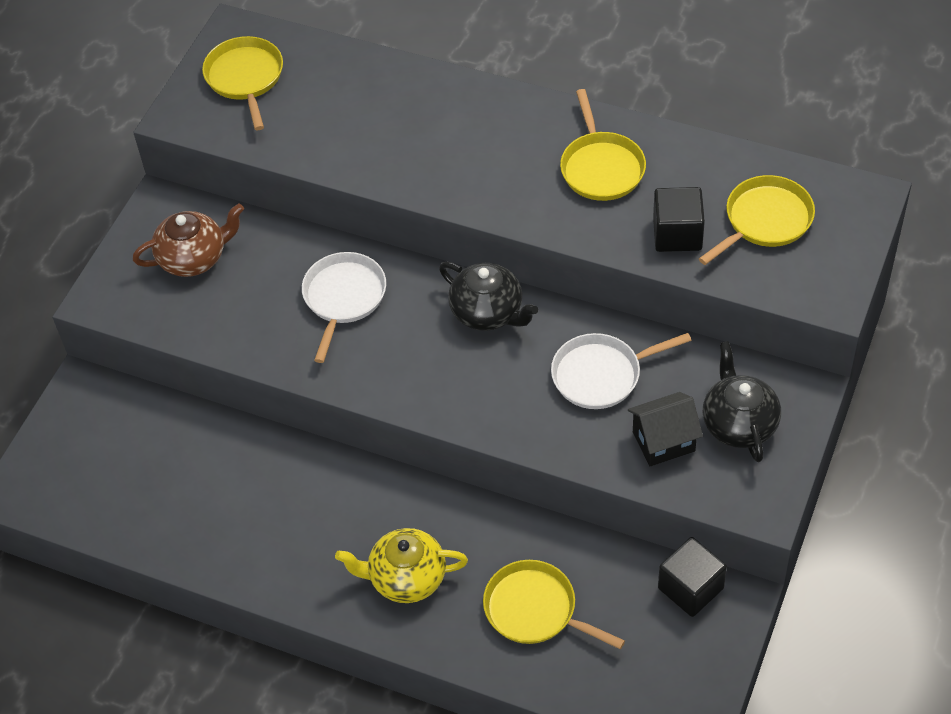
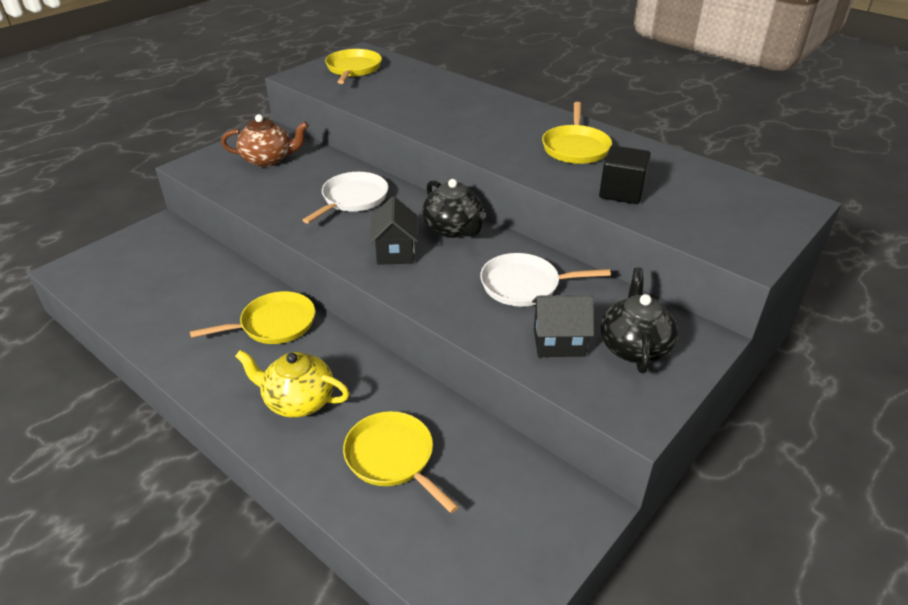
camera: 15 degrees right, 15 degrees down
black cube [658,537,727,617] -> none
yellow pan [699,175,815,265] -> yellow pan moved to [190,291,315,344]
none -> black house [370,196,418,265]

